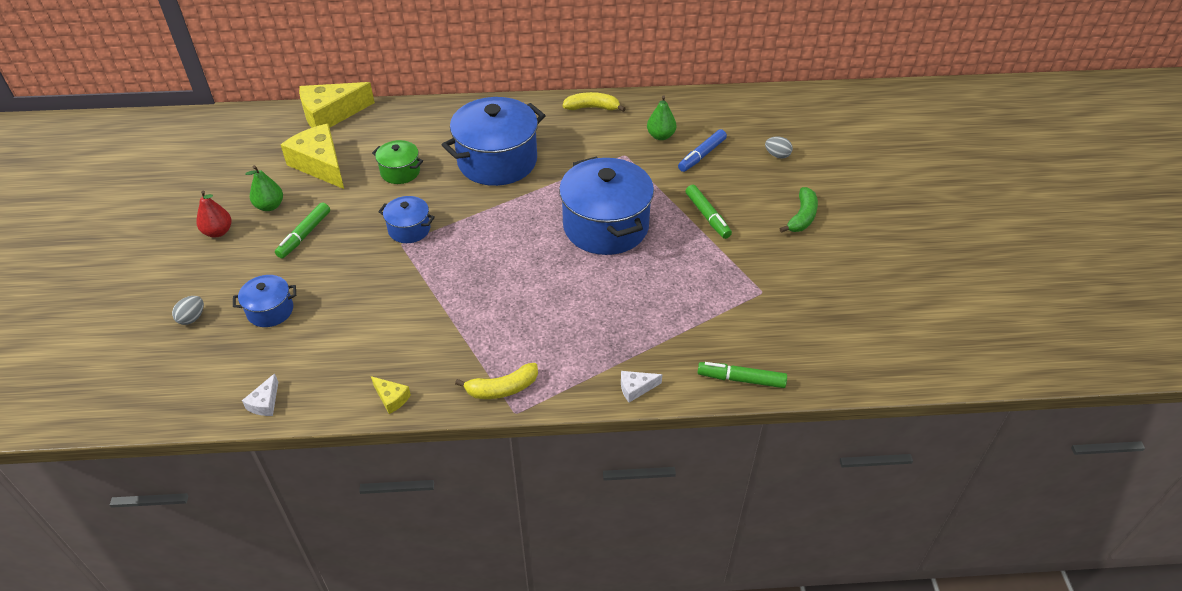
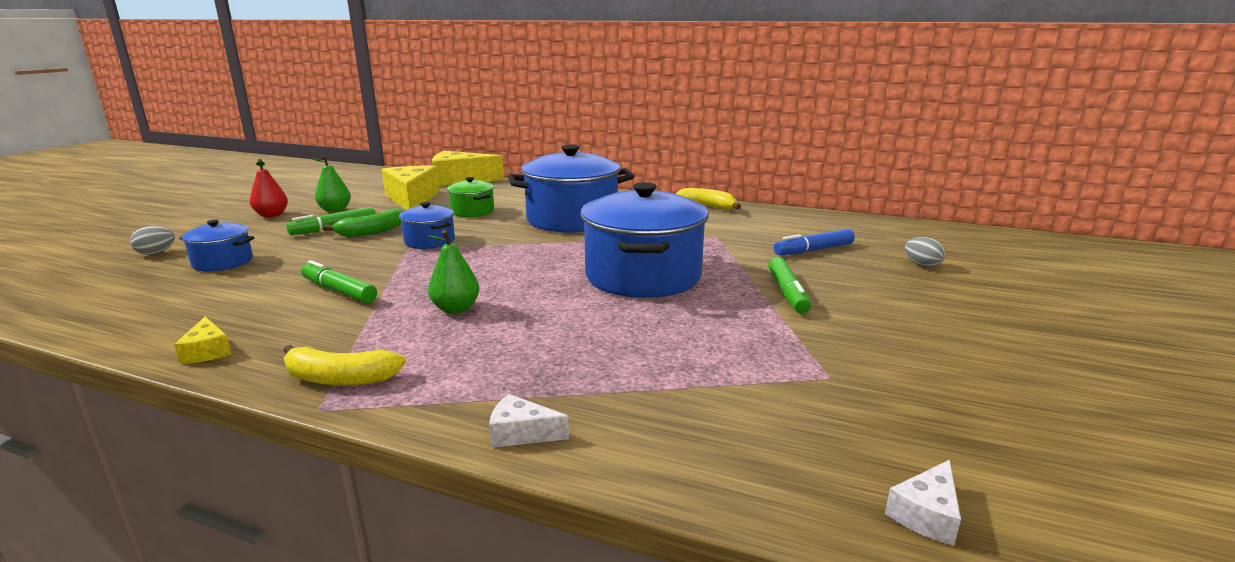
camera: 25 degrees right, 25 degrees down
white cheese [242,373,278,416] -> white cheese moved to [885,460,961,546]
green pear [647,95,676,140] -> green pear moved to [426,230,479,314]
green marker [698,362,787,388] -> green marker moved to [301,260,377,303]
green banana [779,187,818,233] -> green banana moved to [323,208,403,237]

